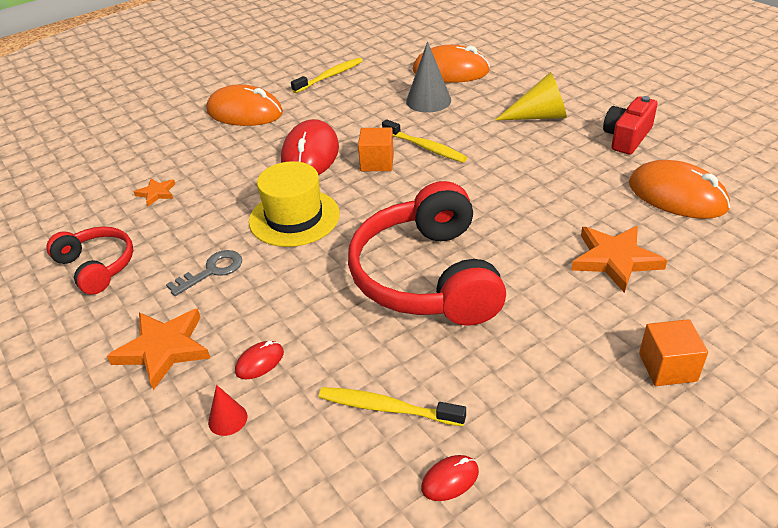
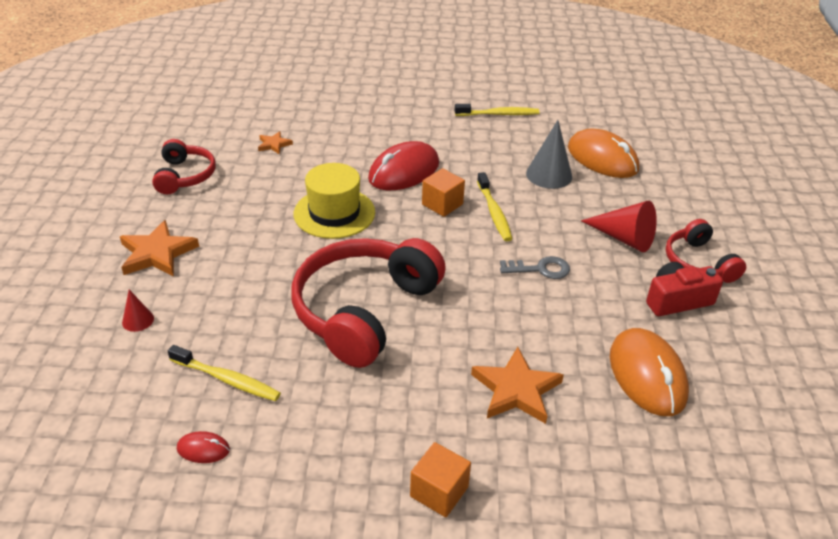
camera: 35 degrees right, 0 degrees up
grey key [166,250,242,296] -> grey key moved to [500,256,570,279]
orange mouse [206,84,283,126] -> none
red mouse [235,341,284,379] -> none
yellow toothbrush [319,387,466,426] -> yellow toothbrush turned 150 degrees clockwise [168,345,281,401]
yellow cone [495,72,567,120] -> red cone [581,201,657,252]
none -> red headphones [666,219,746,283]

